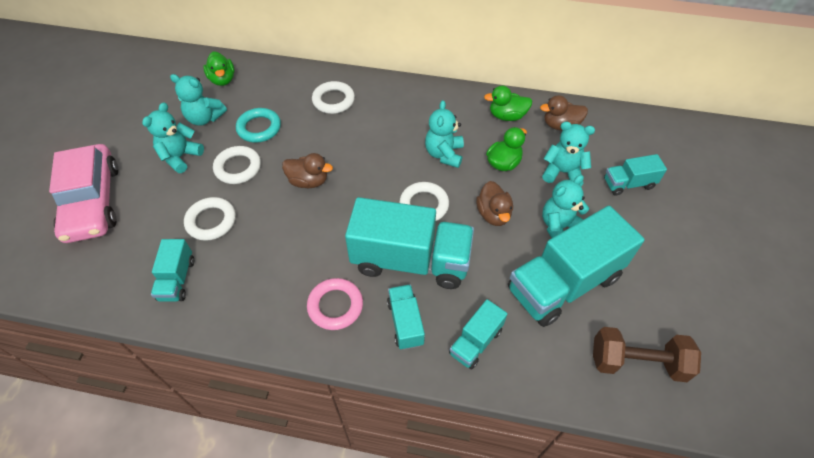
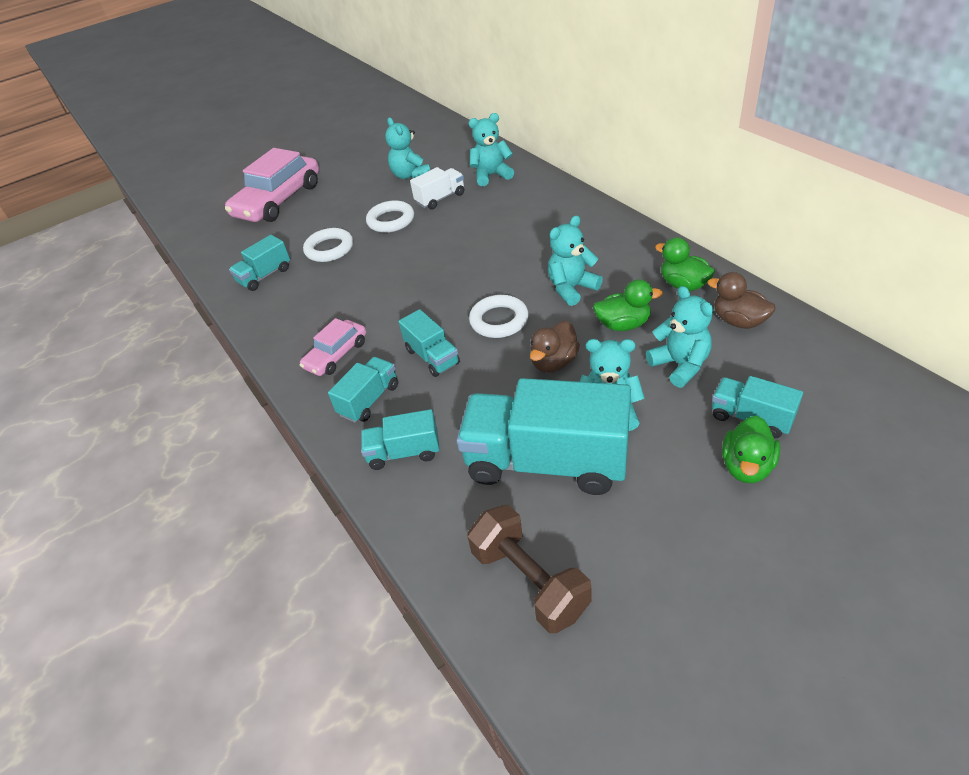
camera: 50 degrees right, 10 degrees down
turquoise teddy bear [142,102,204,173] -> turquoise teddy bear moved to [469,113,514,186]
green duck [203,51,235,86] -> green duck moved to [722,416,780,483]
turquoise ring [236,108,281,143] -> white truck [410,167,464,210]
brown duck [282,153,333,188] -> none
pink ring [307,278,363,330] -> pink car [300,318,366,376]
white ring [312,81,355,114] -> none
turquoise truck [345,197,474,289] -> turquoise truck [399,309,460,377], size x0.49

